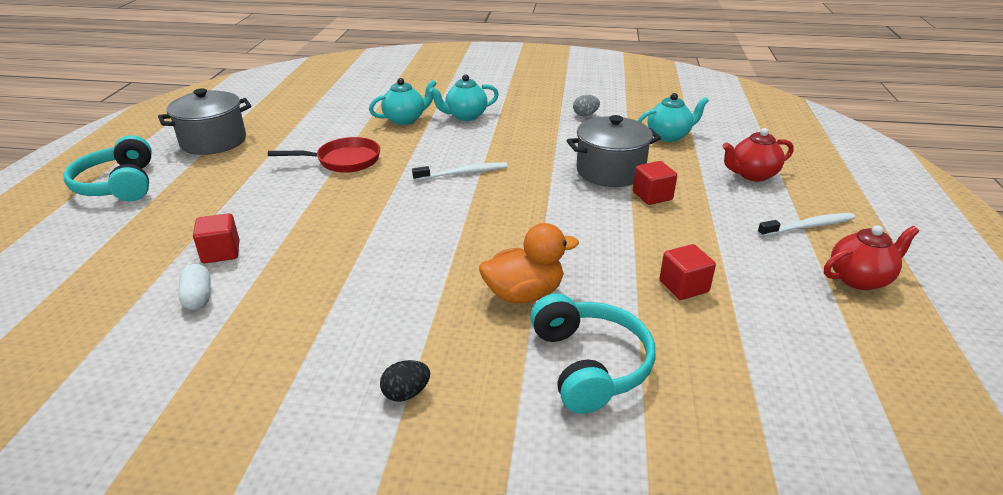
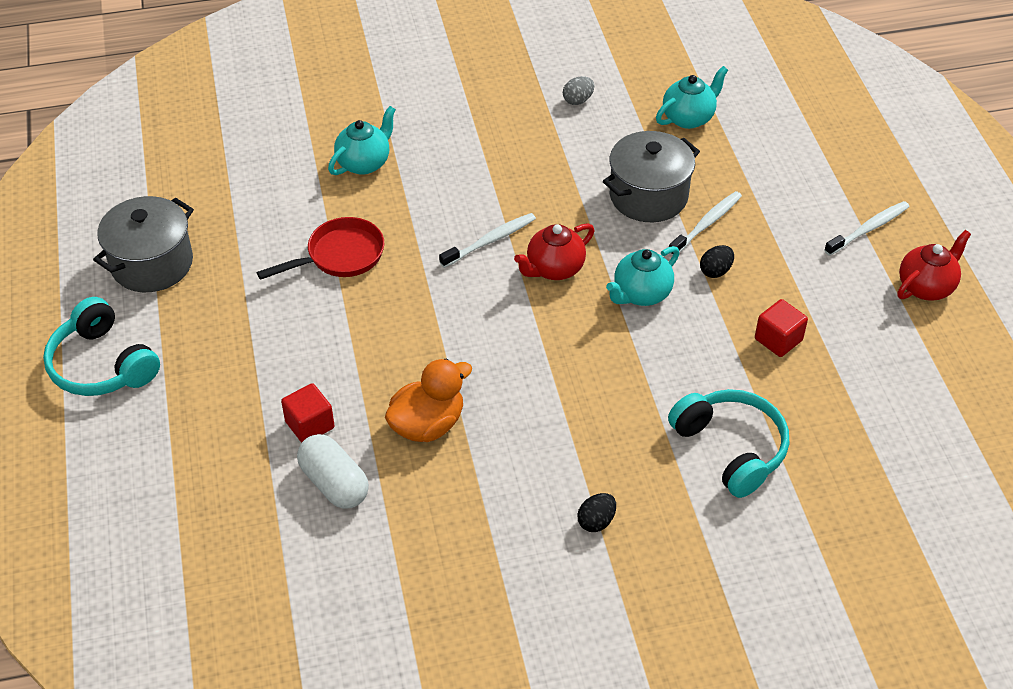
camera: 20 degrees left, 15 degrees up
white capsule [178,264,210,310] -> white capsule [297,434,369,509], size x1.52
turquoise teapot [429,74,499,121] -> turquoise teapot moved to [606,246,680,306]
orange duck [479,223,579,304] -> orange duck moved to [385,359,472,442]
red cube [633,161,677,205] -> white toothbrush [669,191,742,256]
red teapot [723,128,794,182] -> red teapot moved to [514,223,595,280]
none -> black egg [700,245,734,278]

